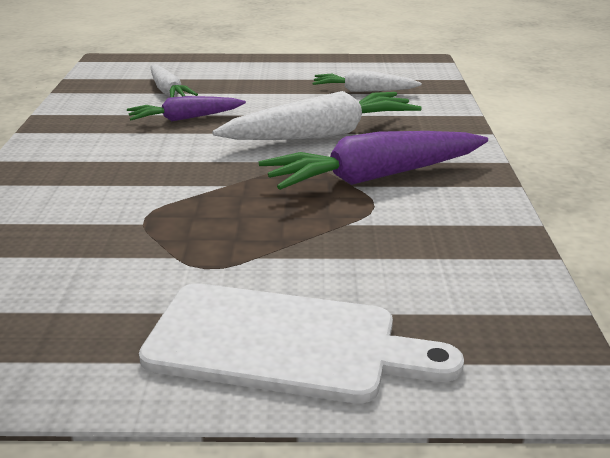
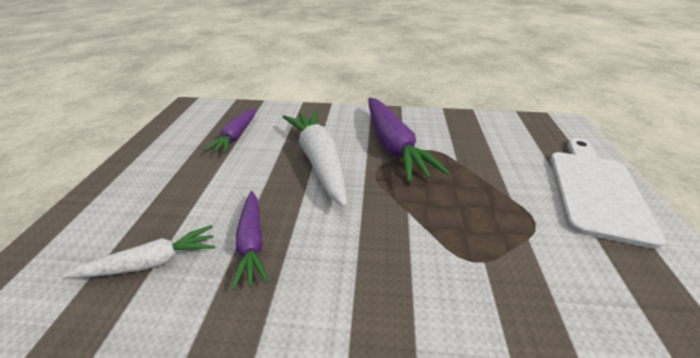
camera: 85 degrees left, 10 degrees up
white carrot [312,70,422,92] -> purple carrot [204,108,256,153]

